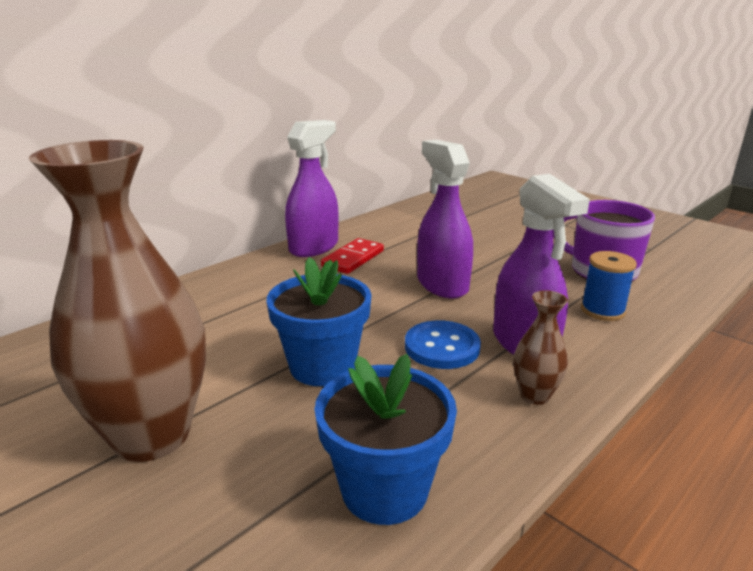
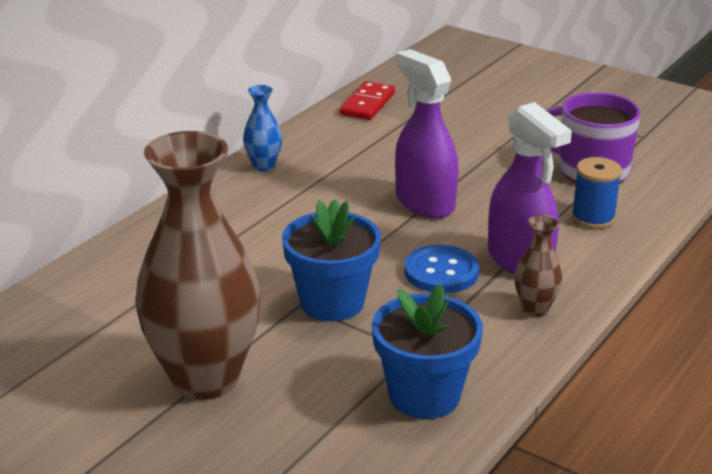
camera: 10 degrees left, 5 degrees up
purple spray bottle [285,120,339,257] -> blue vase [243,85,282,172]
red domino [321,238,384,274] -> red domino moved to [340,81,395,120]

